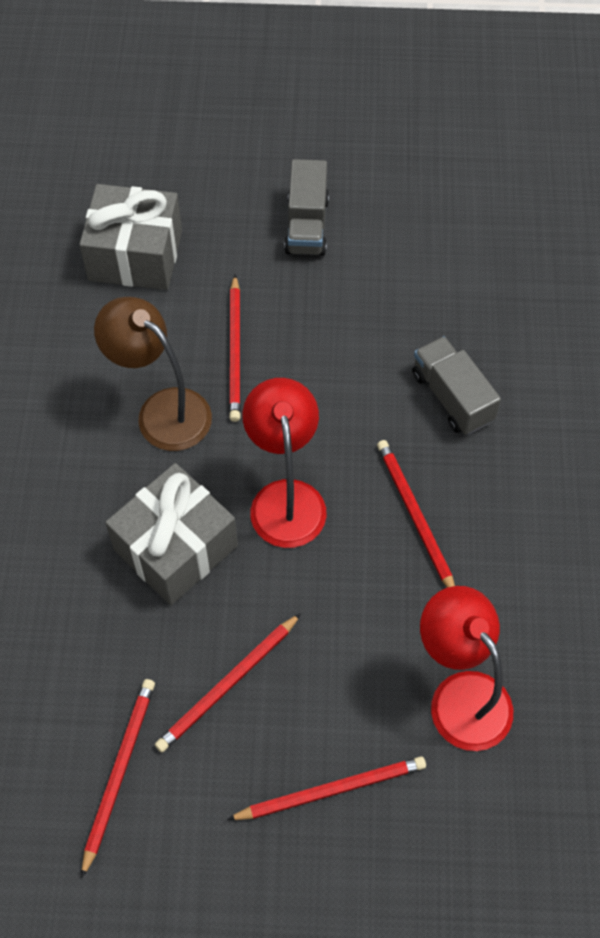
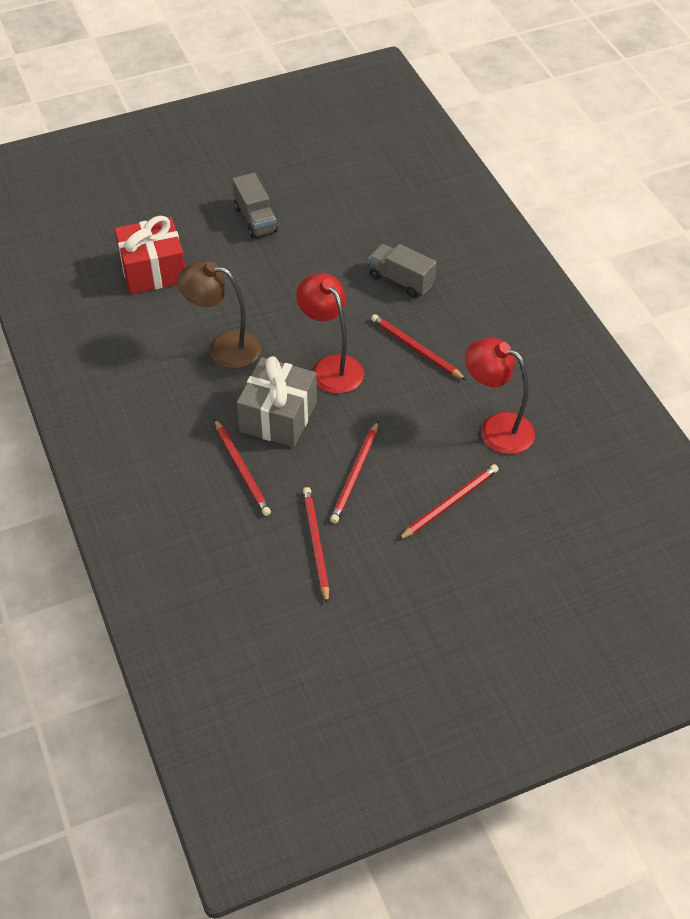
camera: 25 degrees left, 10 degrees down
grey gift [79,184,182,290] -> red gift [114,216,185,294]
red pencil [229,275,241,422] -> red pencil moved to [214,419,271,516]

